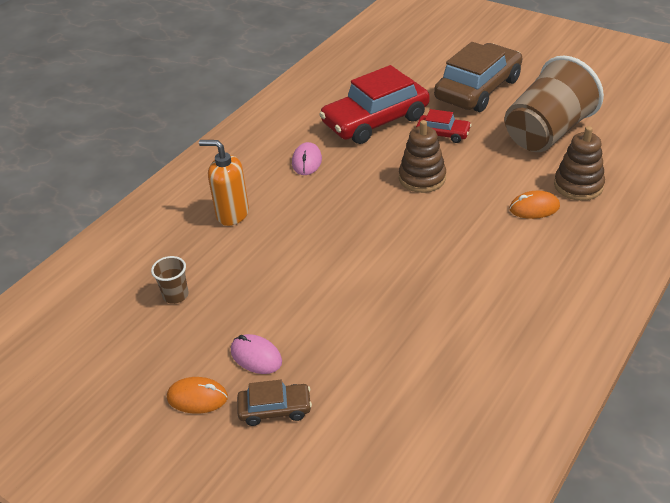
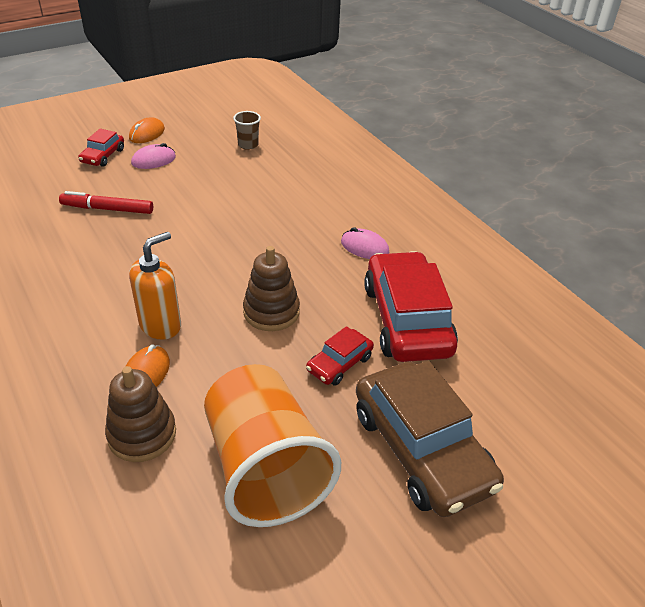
camera: 110 degrees right, 0 degrees up
orange soap dispenser [199,140,249,226] -> orange soap dispenser moved to [129,232,181,340]
brown car [237,380,312,426] -> red car [78,129,124,167]
brown cup [505,55,604,152] -> orange cup [204,364,341,527]
none -> red marker [59,191,153,214]

